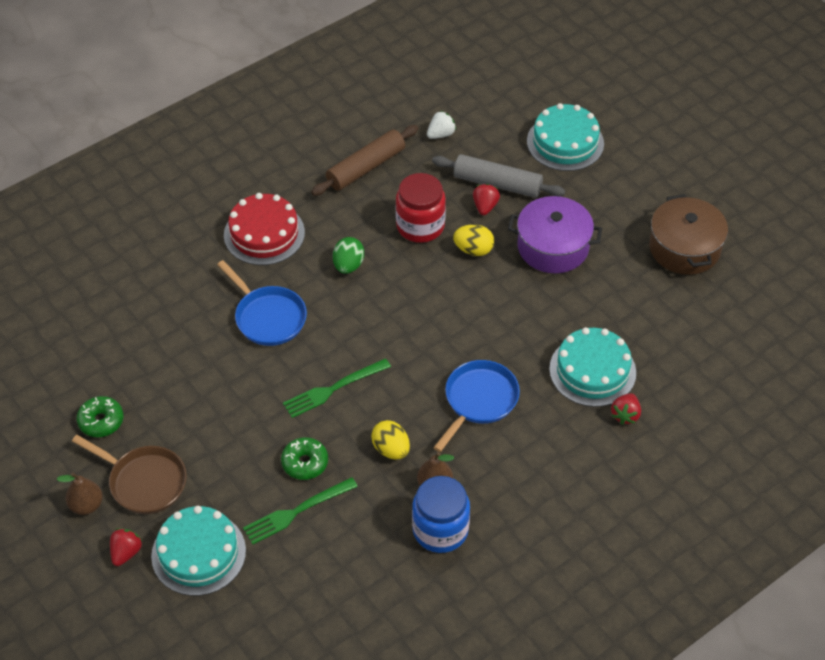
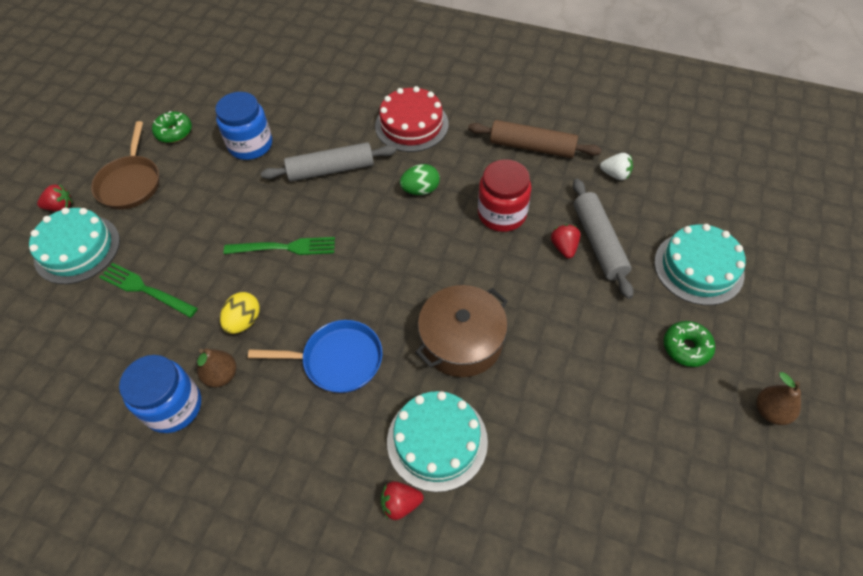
camera: 60 degrees right, 5 degrees up
brown pear [56,473,103,515] -> brown pear moved to [756,372,801,425]
blue pan [217,260,307,346] -> grey rolling pin [261,142,396,182]
green donut [281,437,328,480] -> green donut moved to [664,321,715,367]
green fork [283,358,391,418] -> green fork turned 150 degrees clockwise [224,237,335,255]
yellow egg [453,224,494,256] -> none
red strawberry [473,184,500,215] -> red strawberry turned 75 degrees counterclockwise [551,224,580,259]
purple pot [508,196,602,273] -> none
brown pot [649,194,728,275] -> brown pot moved to [415,285,508,377]
none -> blue jar [215,92,272,160]

